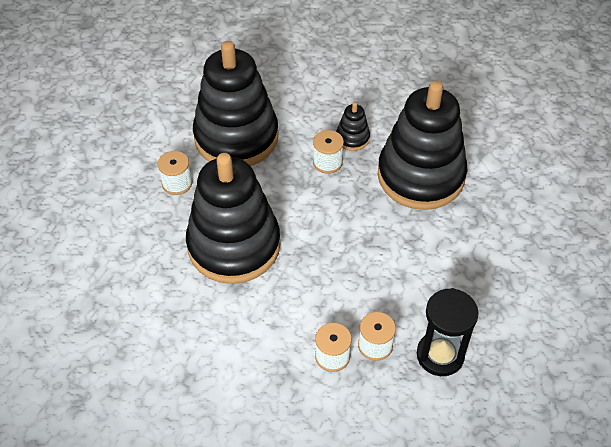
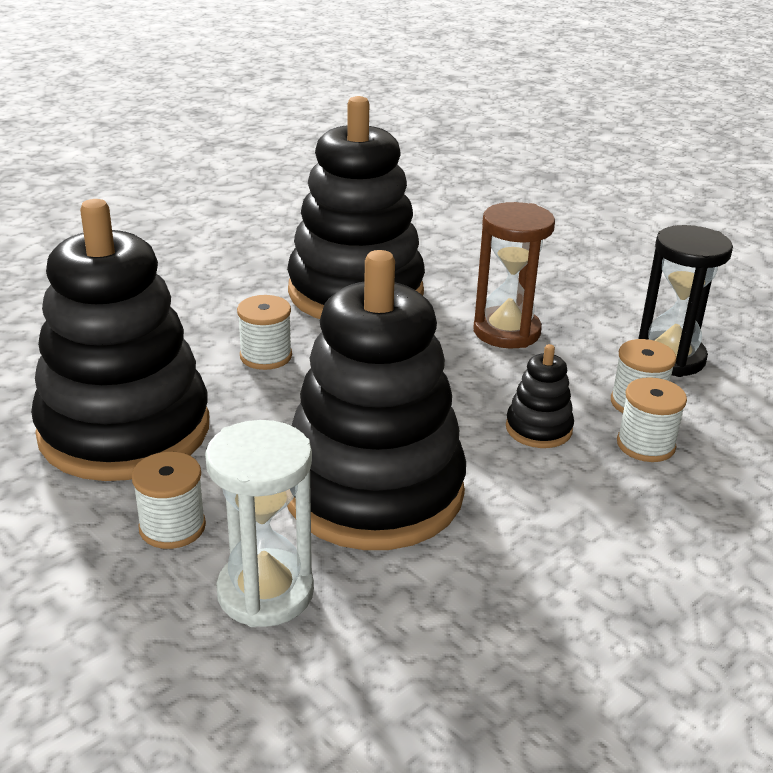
camera: 70 degrees left, 20 degrees down
black stacking toy [336,102,370,151] -> black stacking toy moved to [506,344,574,448]
none -> white hourglass [205,420,314,627]
none -> brown hourglass [473,202,555,348]

